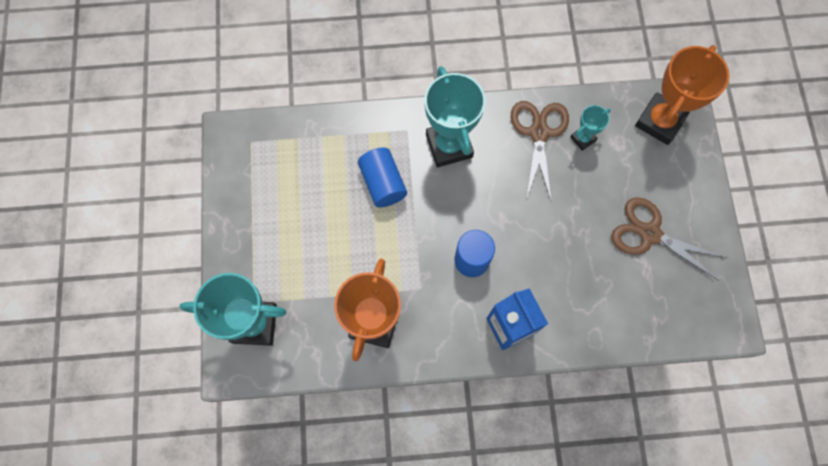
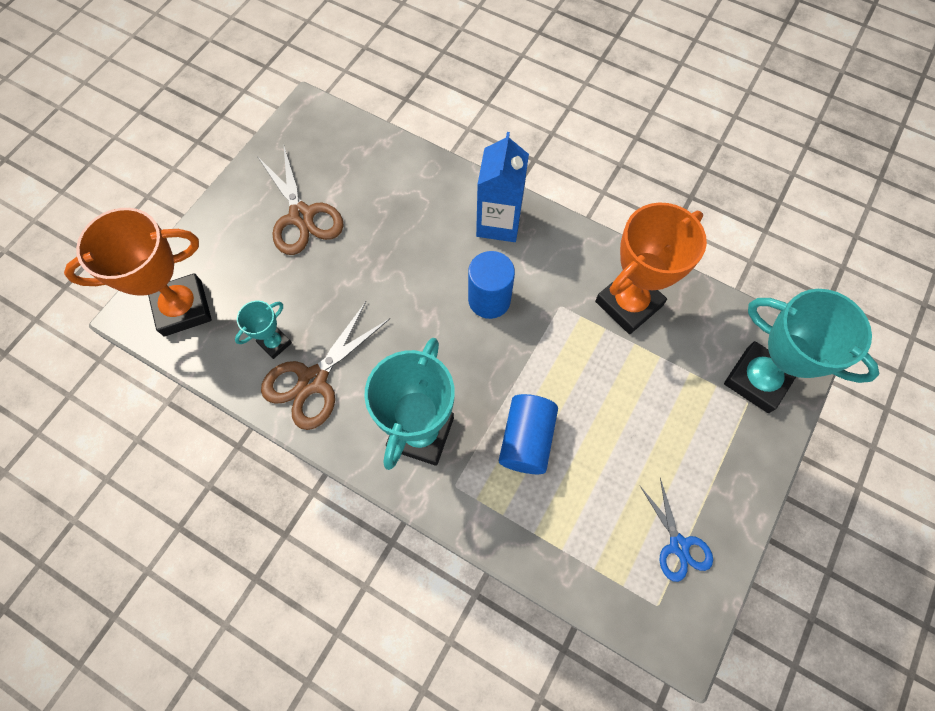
camera: 145 degrees left, 5 degrees down
turquoise trophy [571,105,611,151] -> turquoise trophy turned 45 degrees counterclockwise [235,301,292,359]
none -> blue scissors [640,478,713,582]

